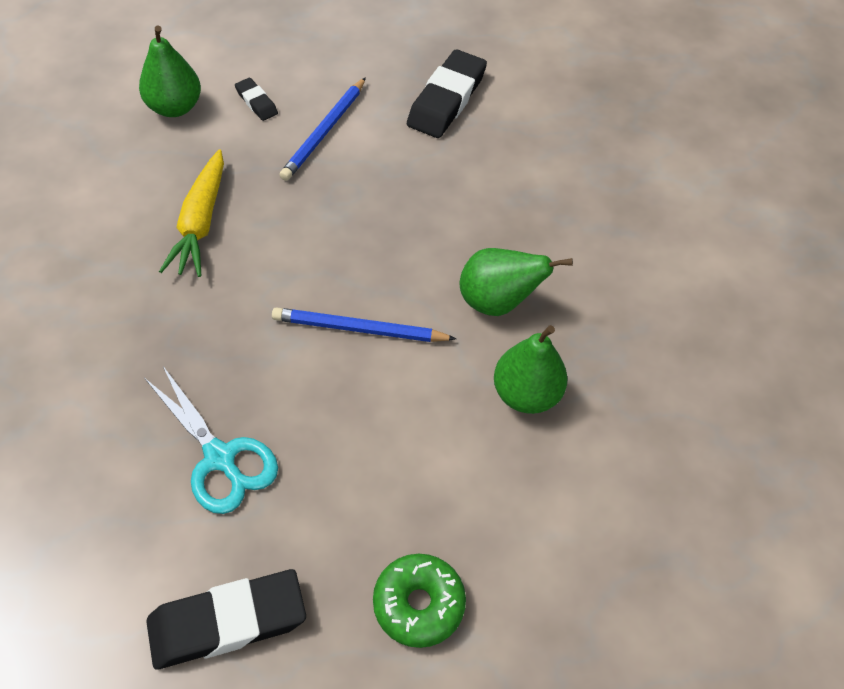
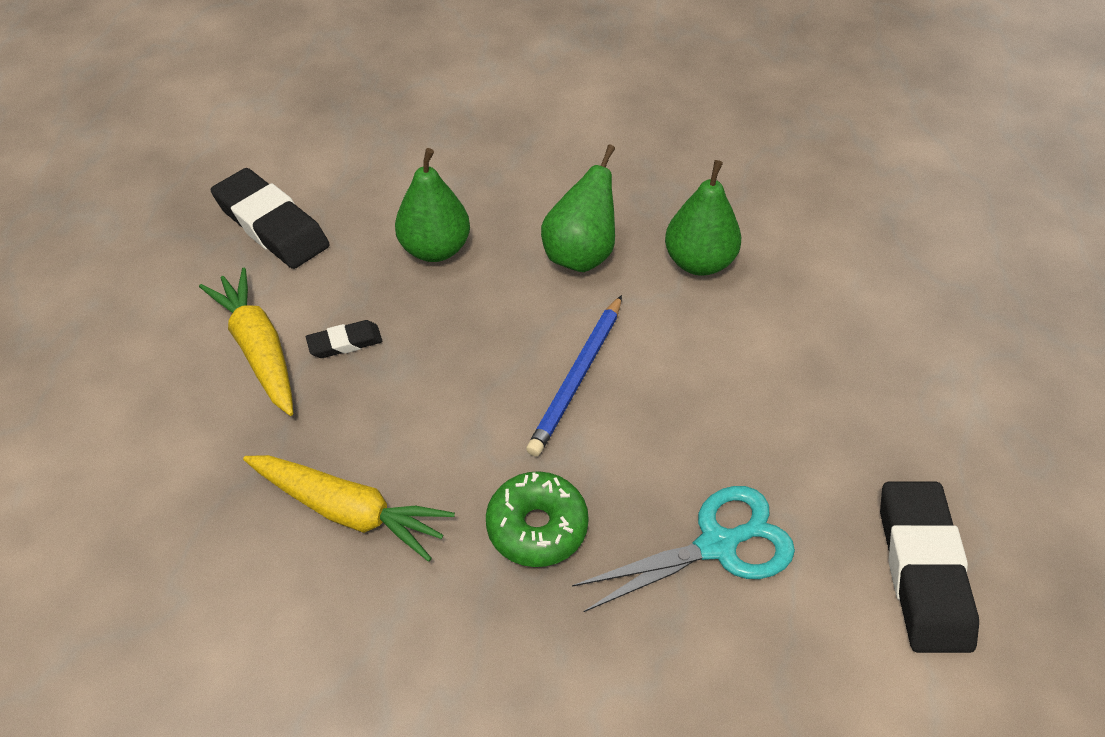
camera: 70 degrees left, 5 degrees down
green pear [139,25,201,117] -> green pear moved to [395,148,470,262]
black eraser [235,78,278,121] -> black eraser moved to [306,320,382,358]
blue pencil [280,77,366,181] -> yellow carrot [199,268,293,416]
green donut [373,554,466,648] -> green donut moved to [486,471,589,567]

